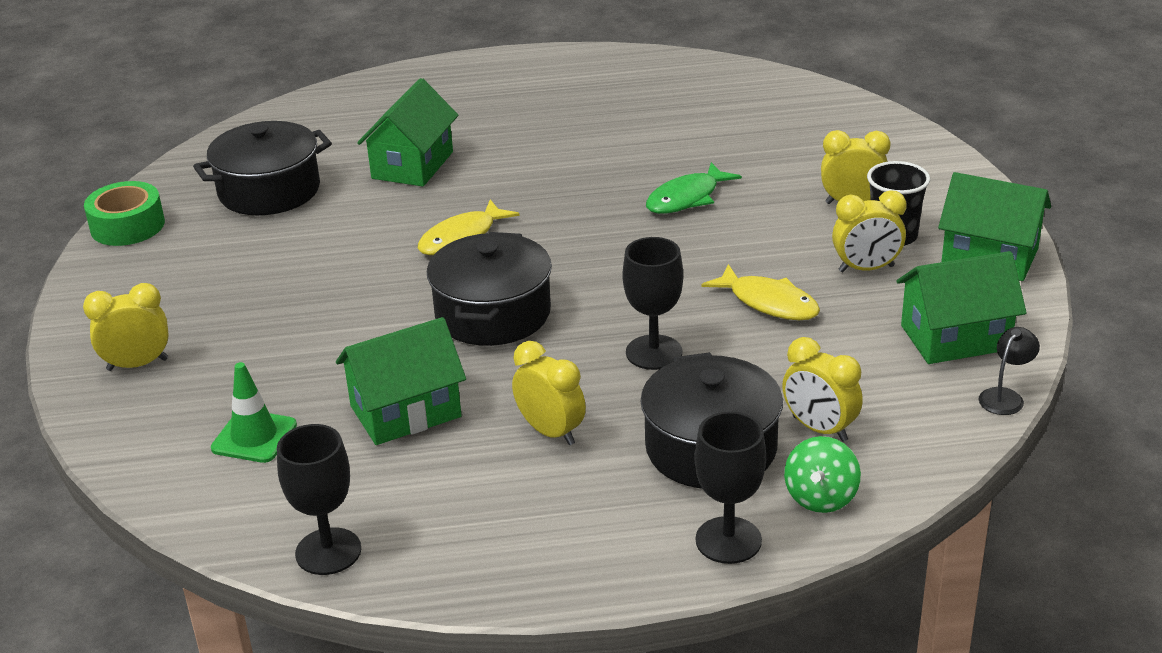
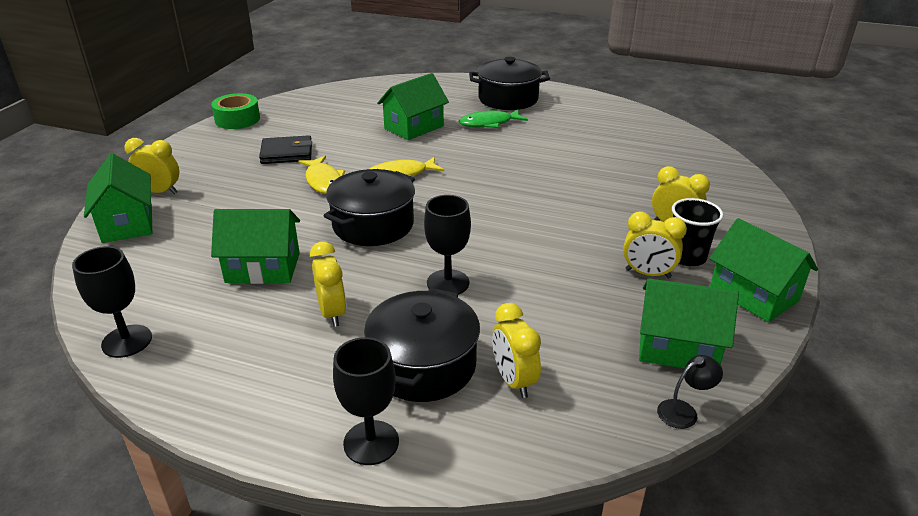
camera: 25 degrees right, 0 degrees up
black pot [193,121,332,215] -> black pot moved to [469,57,550,110]
green traffic cone [211,362,297,463] -> none
green fish [646,162,742,214] -> green fish moved to [459,109,528,128]
yellow fish [702,264,820,320] -> yellow fish moved to [298,156,345,194]
green spinning top [784,436,861,513] -> none
none -> green house [84,153,152,243]
none -> black wallet [259,135,312,164]

